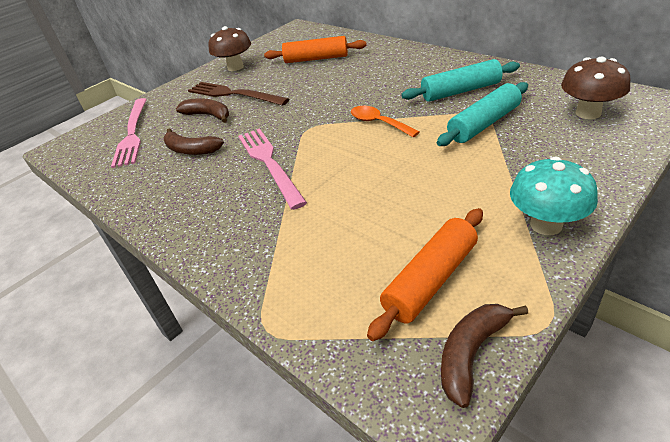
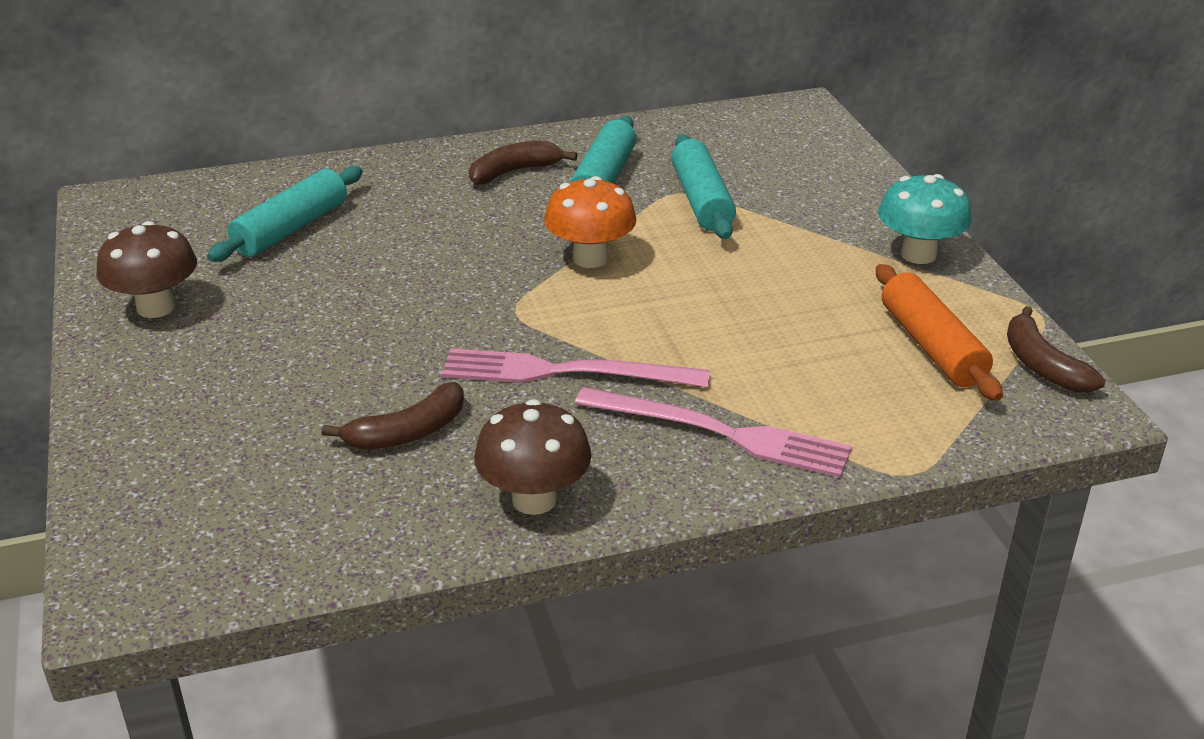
camera: 65 degrees left, 5 degrees down
pink fork [111,98,147,168] -> pink fork moved to [575,387,852,478]
brown banana [176,98,229,123] -> brown banana moved to [469,141,577,185]
brown fork [188,82,289,106] -> none
orange rolling pin [264,36,367,63] -> turquoise rolling pin [207,166,363,262]
orange spoon [351,106,420,137] -> orange mushroom [544,176,637,268]
brown mushroom [561,57,630,119] -> brown mushroom moved to [474,399,592,515]

